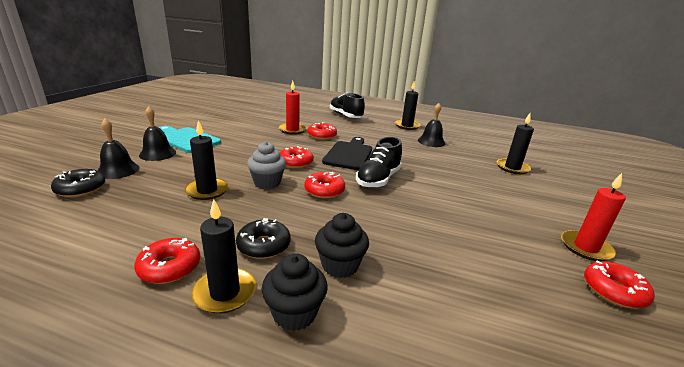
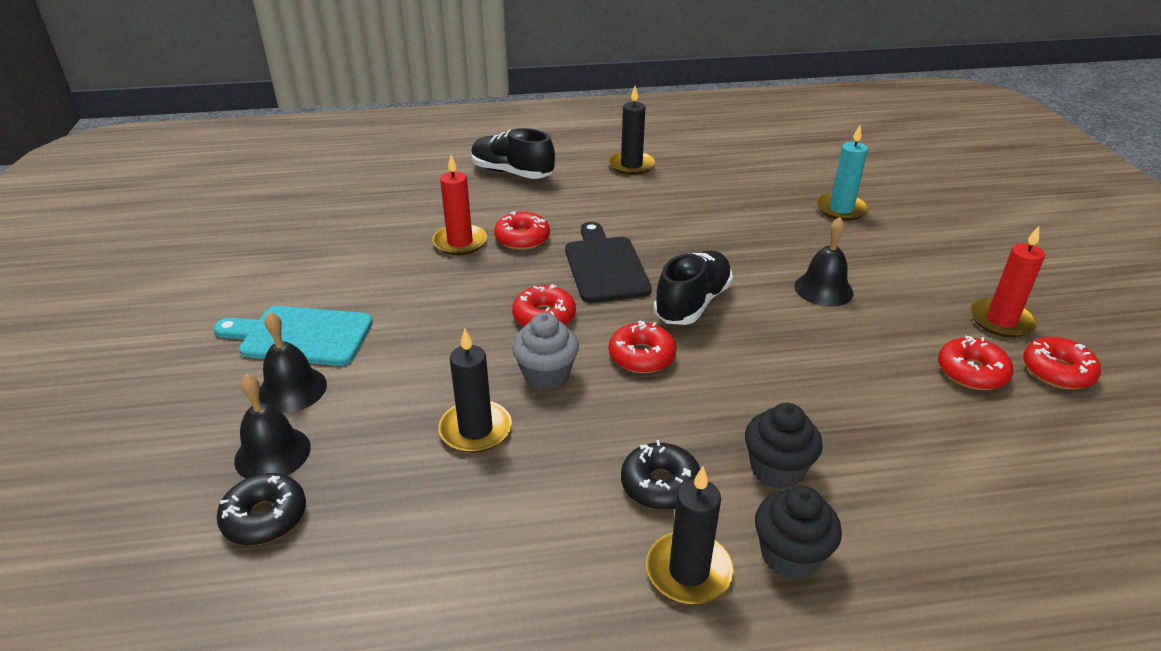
camera: 25 degrees left, 10 degrees up
red donut [134,238,200,284] -> red donut moved to [938,336,1014,390]
black shoe [356,137,402,188] -> black shoe turned 150 degrees counterclockwise [653,251,733,325]
black bell [418,103,445,147] -> black bell moved to [794,217,853,306]
black candle [497,113,534,174] -> turquoise candle [816,125,869,221]

